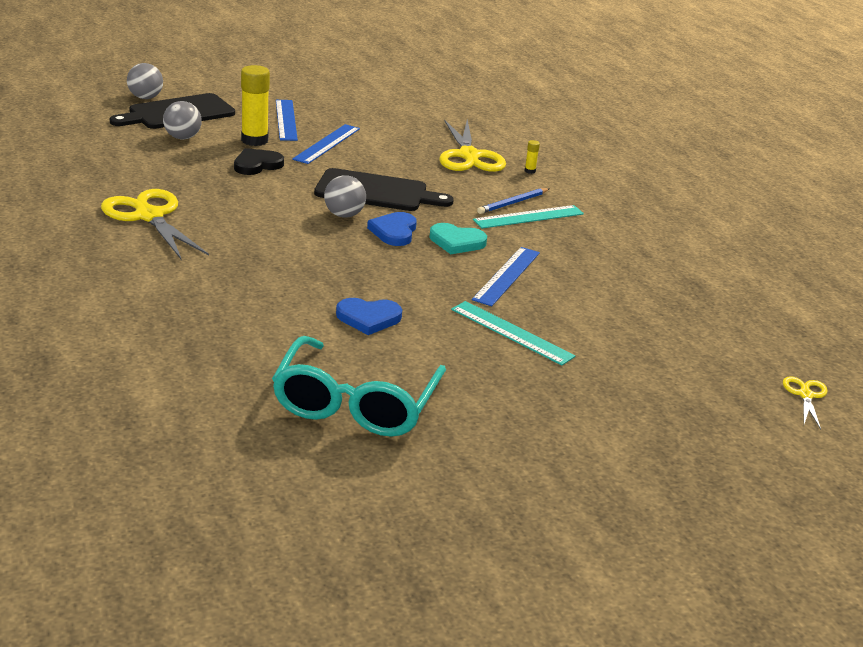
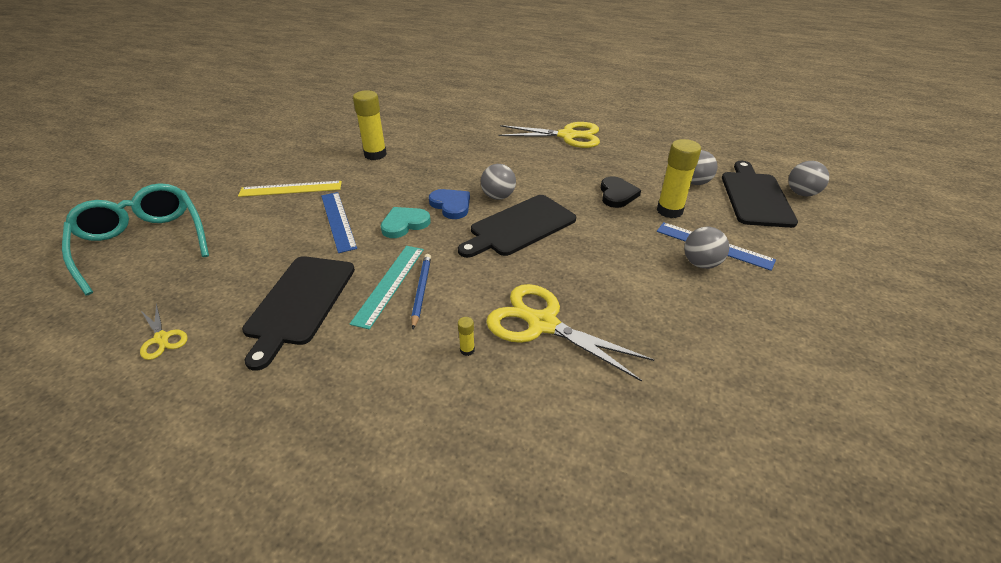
camera: 135 degrees right, 10 degrees up
turquoise glasses [272,336,446,437] -> turquoise glasses moved to [62,183,209,295]
blue ruler [292,124,360,164] -> none
blue heart [336,298,402,335] -> yellow glue stick [353,90,387,160]
turquoise ruler [451,301,576,365] -> yellow ruler [238,181,342,197]
yellow scissors [783,376,828,429] -> yellow scissors moved to [140,304,188,360]
none -> black cutting board [242,256,355,371]
none -> grey ball [684,227,730,269]

